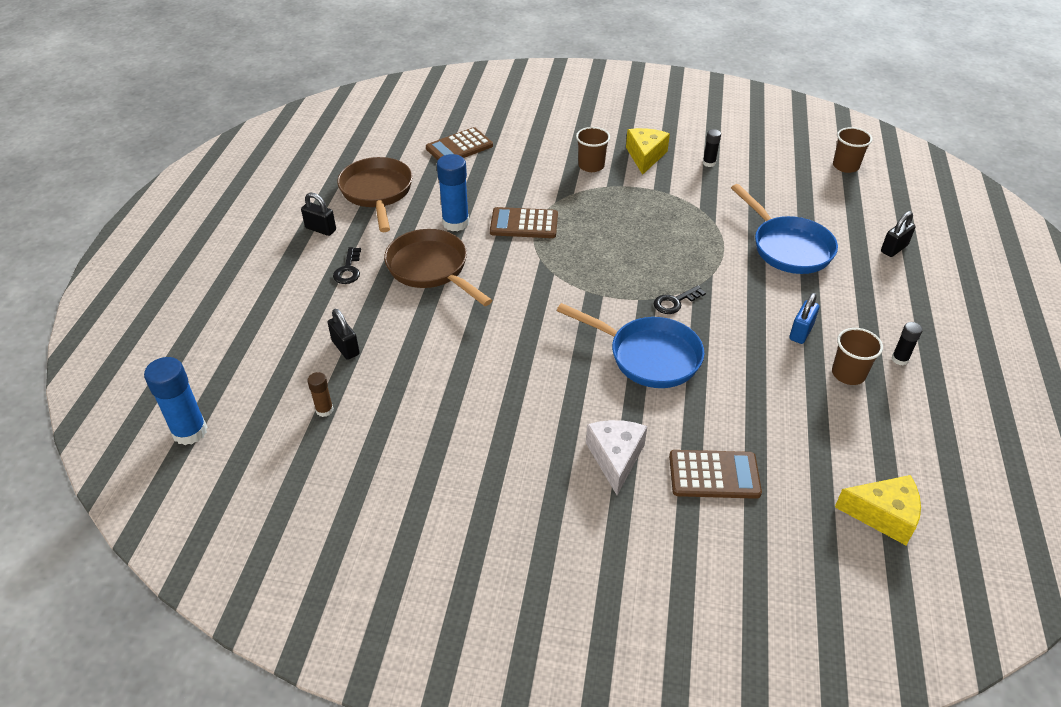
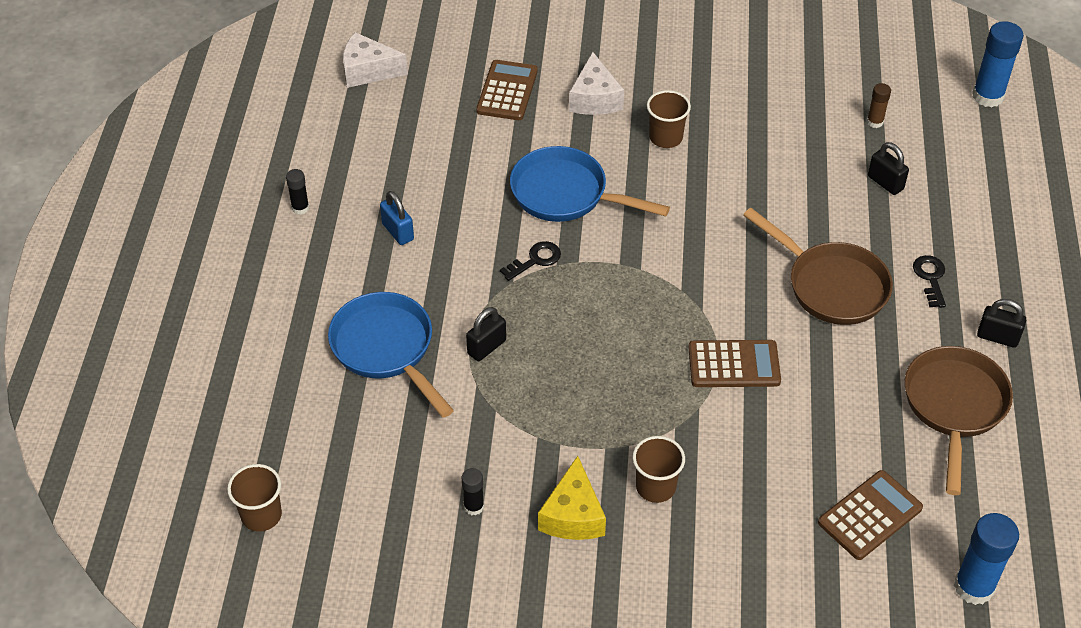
camera: 175 degrees right, 5 degrees up
brown pan [337,157,413,232] -> brown pan turned 150 degrees counterclockwise [905,346,1013,495]
blue glue stick [437,154,469,231] -> blue glue stick moved to [954,513,1019,605]
brown calculator [669,450,762,499] -> brown calculator turned 105 degrees clockwise [476,60,538,120]
blue padlock [789,293,819,344] -> blue padlock turned 60 degrees counterclockwise [380,191,414,245]
brown cup [832,328,883,385] -> brown cup moved to [647,90,691,148]
yellow cheese [835,475,921,545] -> white cheese [343,32,408,88]
black padlock [881,211,916,257] -> black padlock moved to [466,307,506,361]

